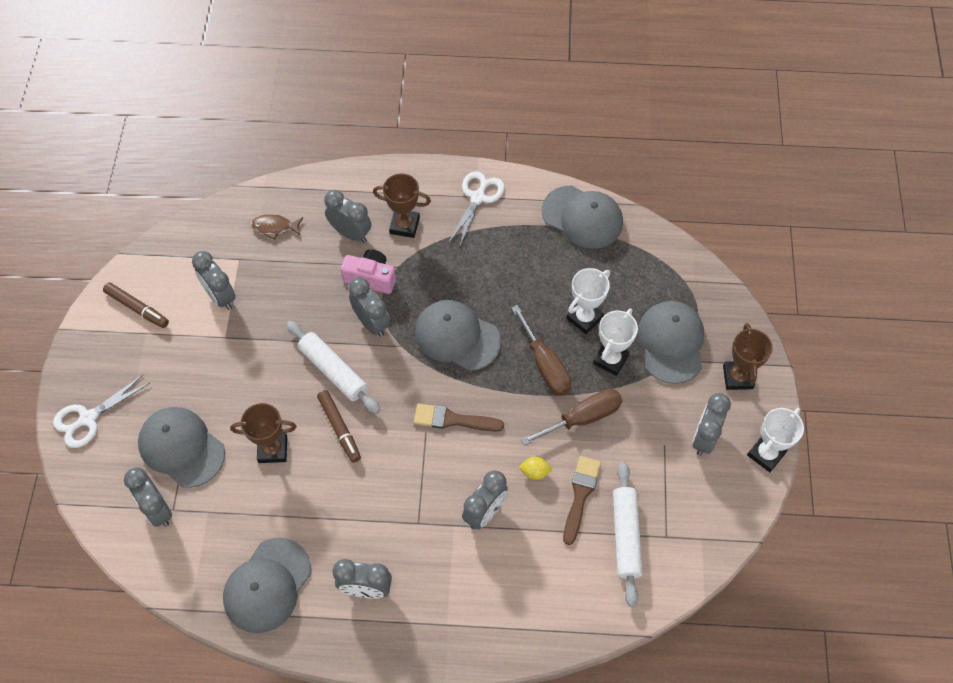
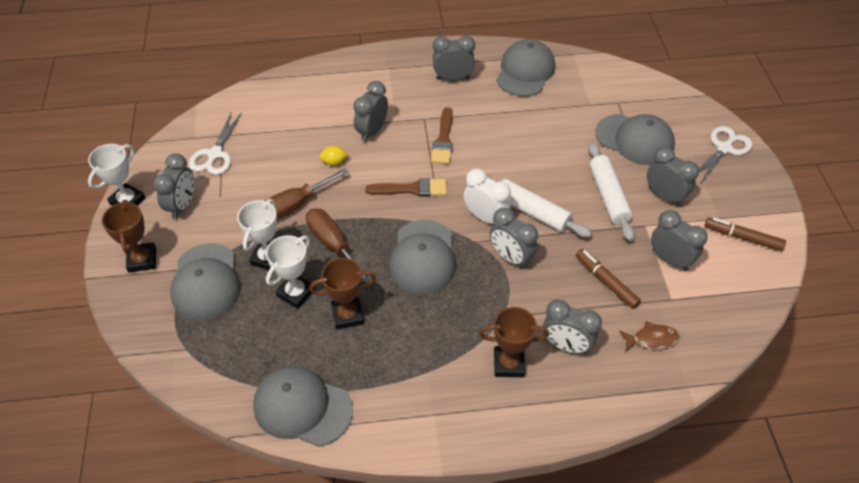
camera: 170 degrees right, 10 degrees down
grey clock [124,467,172,527] -> grey clock moved to [647,147,699,206]
brown trophy [230,403,297,463] -> brown trophy moved to [309,258,376,330]
brown marker [317,390,361,463] -> brown marker moved to [576,249,641,309]
pink camera [341,249,396,294] -> none
grey cap [415,300,501,371] -> grey cap turned 75 degrees clockwise [389,220,456,294]
white scissors [448,171,505,248] -> white scissors moved to [189,112,242,175]
brown brush [563,456,601,545] -> brown brush moved to [431,107,453,164]
white rolling pin [613,462,643,607] -> white rolling pin moved to [588,142,635,241]
none -> white clock [463,169,511,224]

